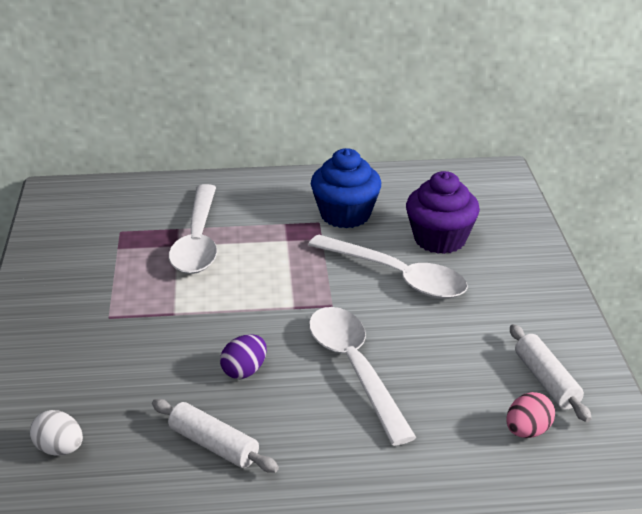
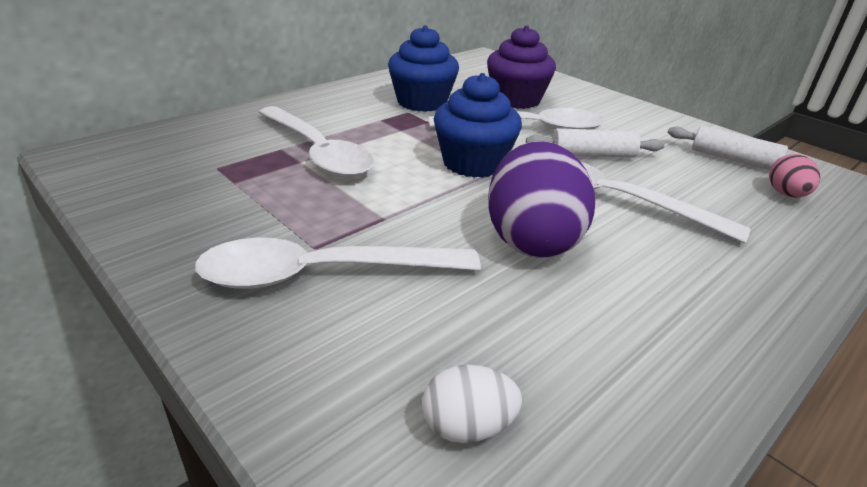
camera: 40 degrees left, 0 degrees up
white rolling pin [152,399,279,473] -> white rolling pin moved to [526,128,665,158]
purple egg [220,334,267,379] -> purple egg [488,141,595,258], size x2.04
none -> white spoon [195,237,481,289]
none -> blue cupcake [434,73,522,178]

